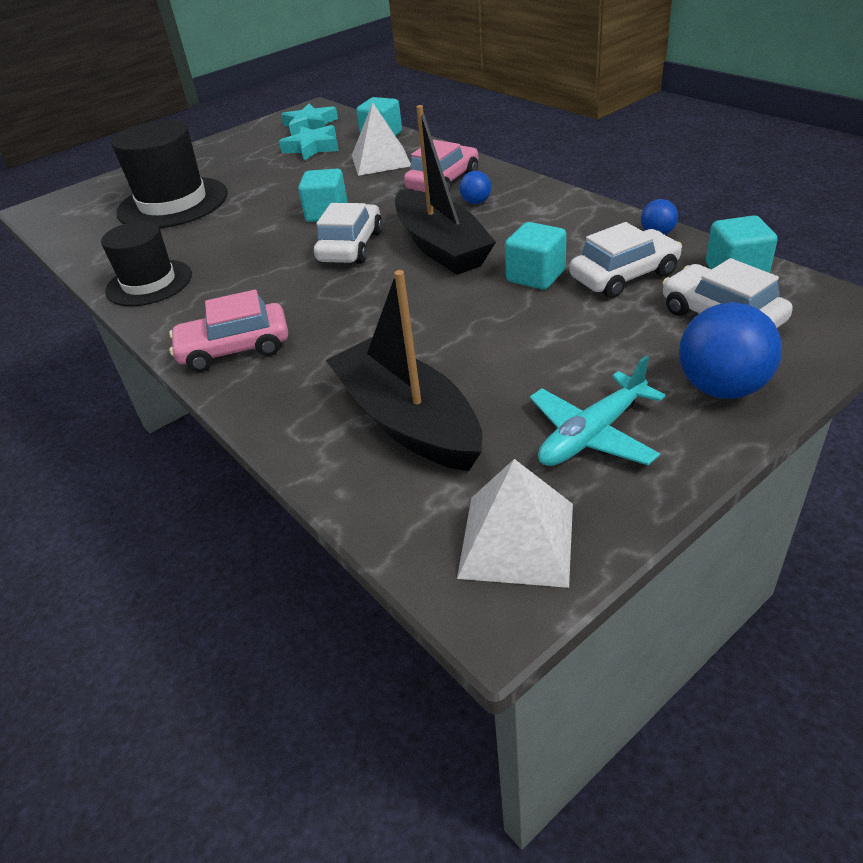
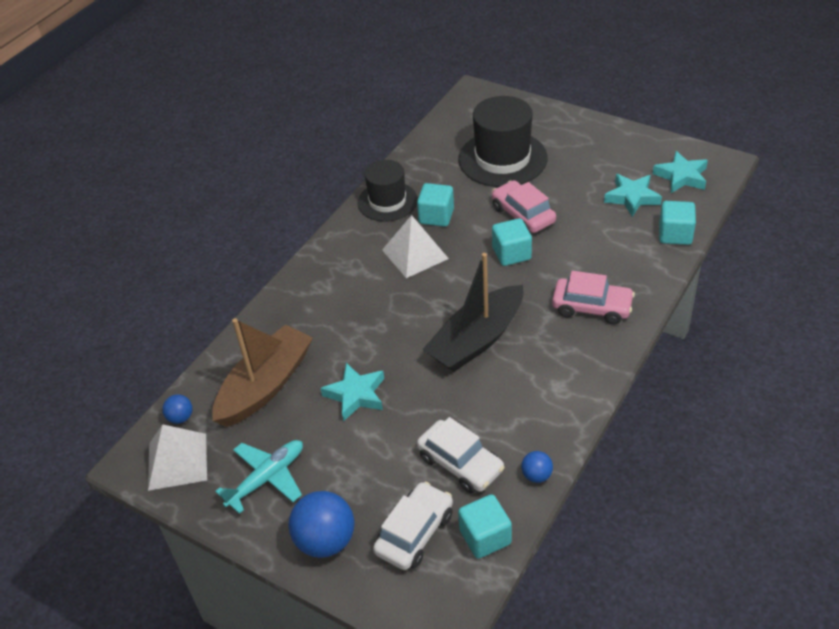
camera: 70 degrees right, 5 degrees up
pink car [169,290,288,372] -> pink car moved to [492,180,556,233]
white car [314,203,383,264] -> none
black boat [326,270,482,471] -> brown boat [212,318,313,427]
white pyramid [352,103,411,176] -> white pyramid moved to [382,215,449,278]
blue ball [460,171,491,204] -> blue ball moved to [162,394,192,424]
turquoise cube [505,222,567,290] -> turquoise cube moved to [417,183,454,227]
turquoise plane [530,356,666,466] -> turquoise plane turned 105 degrees clockwise [215,440,303,514]
none -> turquoise star [320,363,384,421]

